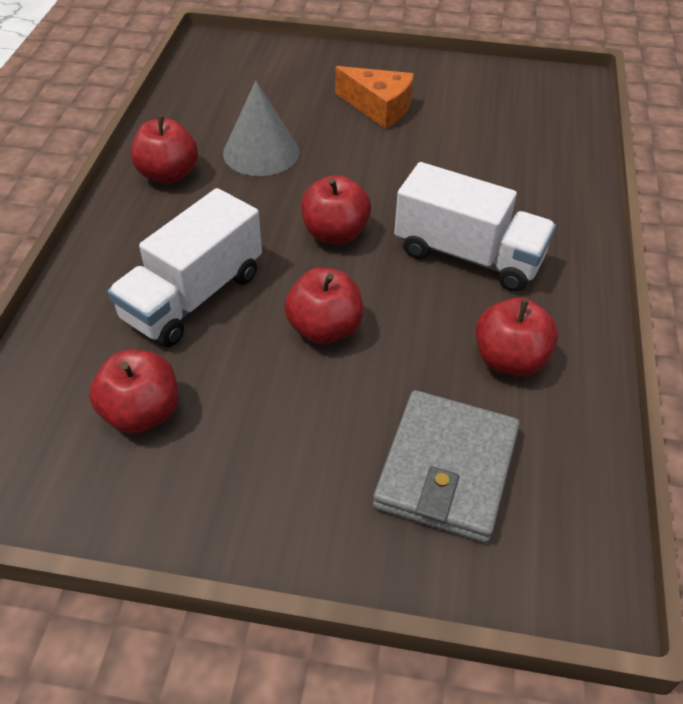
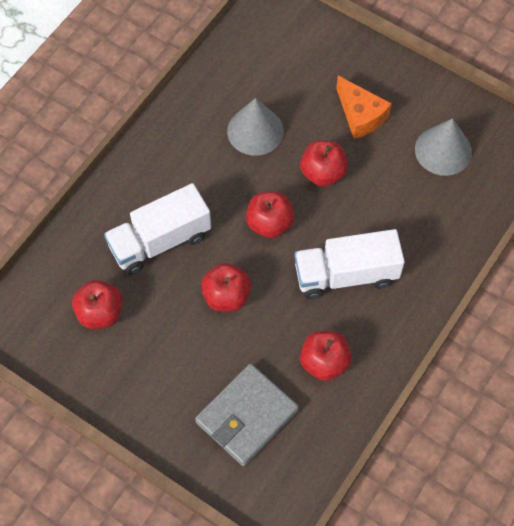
camera: 25 degrees right, 15 degrees up
red apple [131,115,198,184] -> red apple moved to [300,140,348,187]
white truck [394,162,556,292] -> white truck turned 120 degrees clockwise [295,229,405,299]
none -> grey cone [415,118,472,176]

